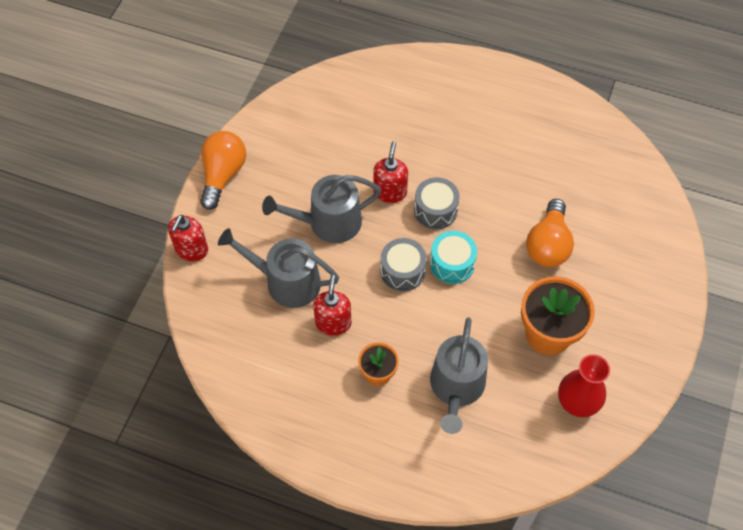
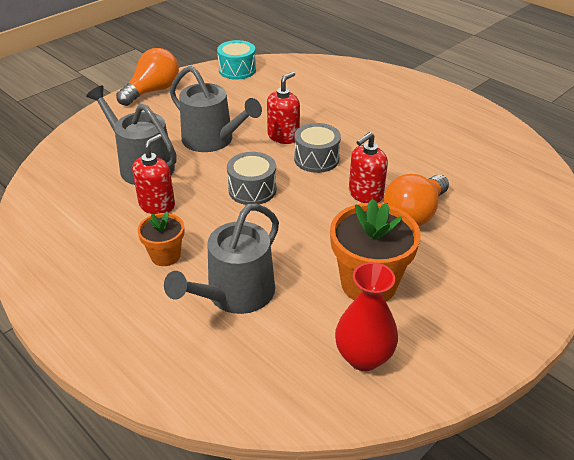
camera: 25 degrees right, 20 degrees down
red soap dispenser [168,215,208,261] -> red soap dispenser moved to [349,132,388,203]
grey watering can [262,175,381,243] -> grey watering can turned 150 degrees counterclockwise [170,66,262,152]
turquoise drum [430,231,477,284] -> turquoise drum moved to [217,40,256,80]

